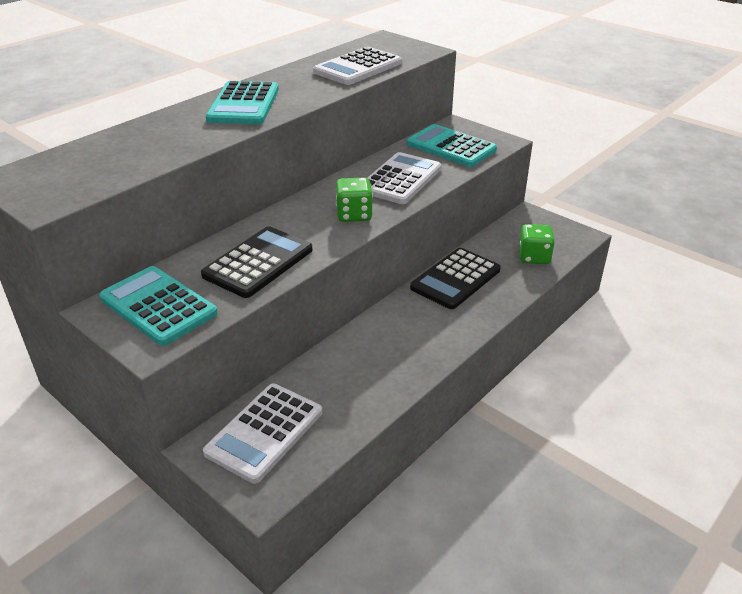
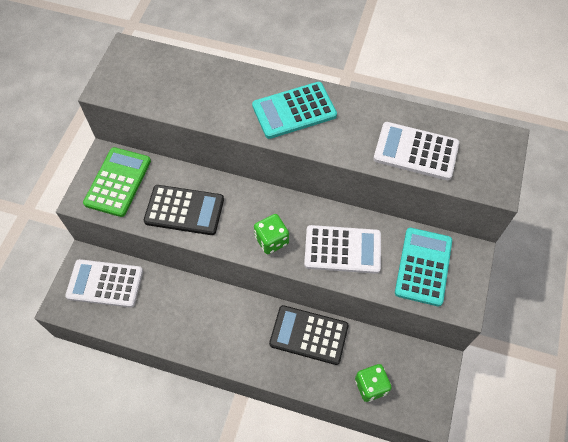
camera: 65 degrees right, 25 degrees up
turquoise calculator [99,266,218,346] -> green calculator [83,147,151,217]

